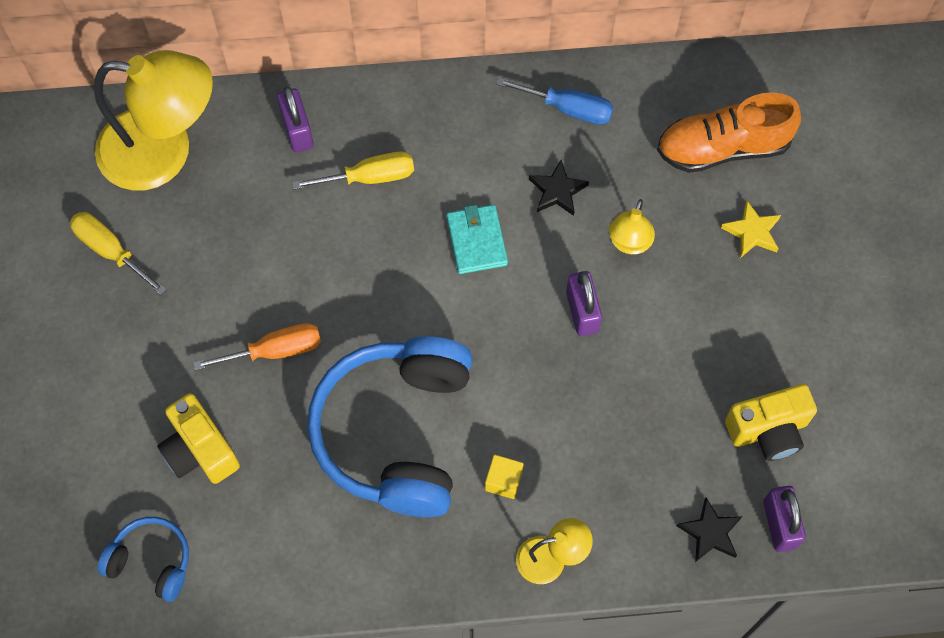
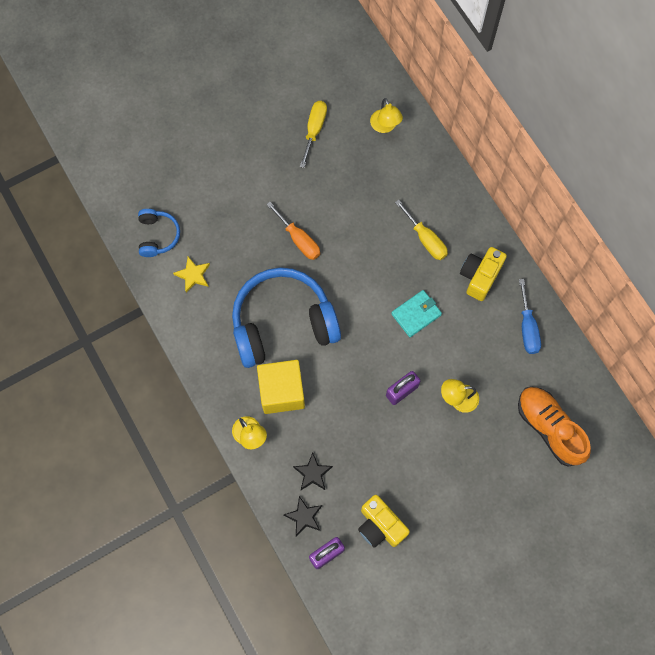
camera: 65 degrees right, 5 degrees up
yellow lamp [94,50,213,191] -> yellow lamp [370,98,403,133], size x0.47
yellow camera [157,393,240,484] -> yellow camera moved to [460,247,507,301]
purple padlock [277,86,313,152] -> none
yellow cube [485,455,524,499] -> yellow cube [257,360,305,414], size x2.22
black star [529,160,589,216] -> black star moved to [293,453,333,490]
yellow star [721,200,781,258] -> yellow star moved to [173,257,210,293]

